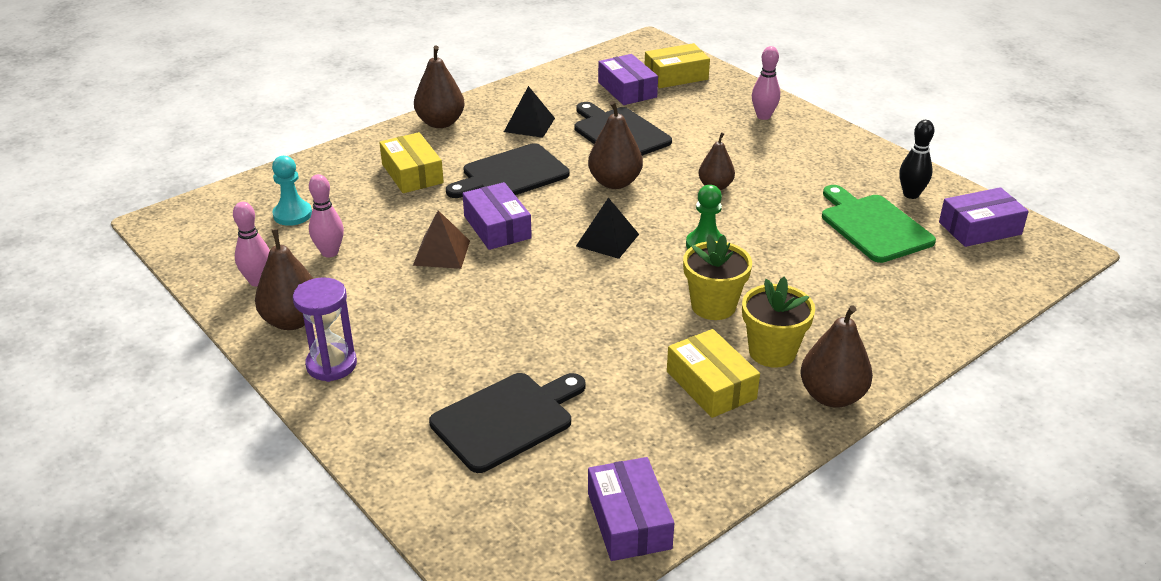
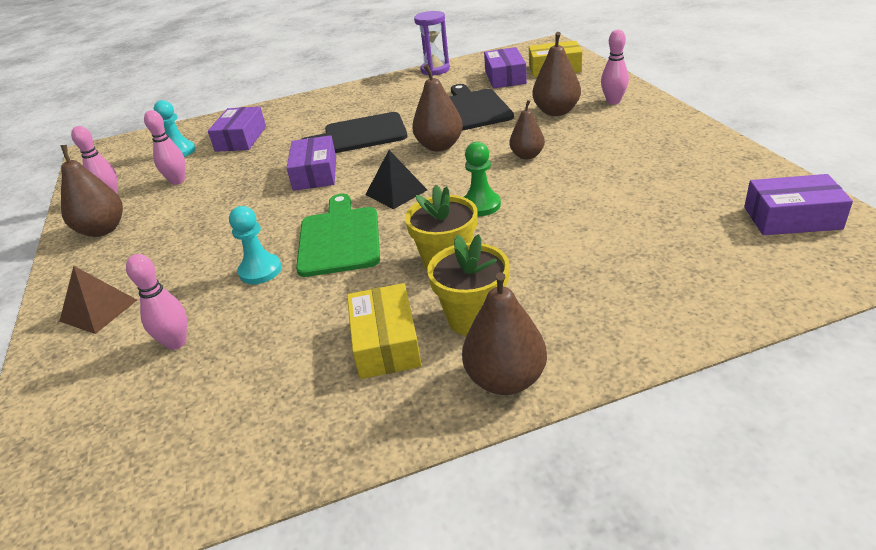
camera: 25 degrees right, 0 degrees up
purple hourglass [293,277,357,382] -> purple hourglass moved to [414,11,450,76]
yellow box [379,132,444,193] -> none
brown pyramid [413,210,470,269] -> brown pyramid moved to [59,266,137,334]
brown pear [414,46,465,128] -> brown pear moved to [532,32,581,116]
black cutting board [429,373,586,473] -> pink bowling pin [126,254,187,350]
black pyramid [504,86,555,138] -> none
purple box [588,457,674,561] -> purple box moved to [208,106,266,152]
green cutting board [822,185,936,263] -> green cutting board moved to [296,194,380,277]
black bowling pin [899,120,934,199] -> none
none -> turquoise pawn [229,206,282,284]

